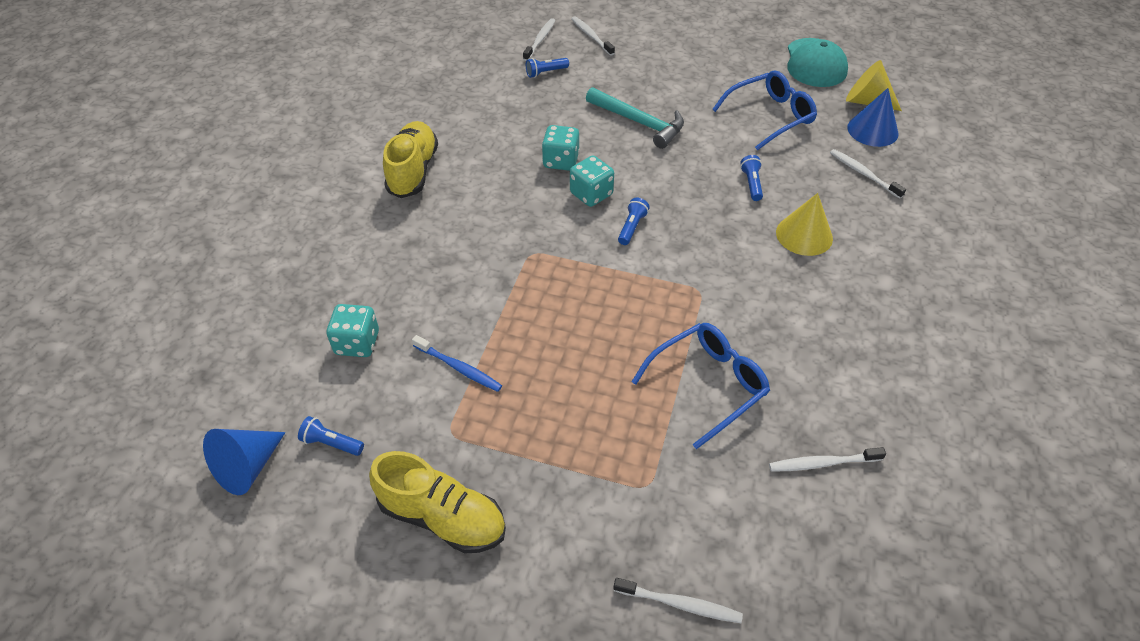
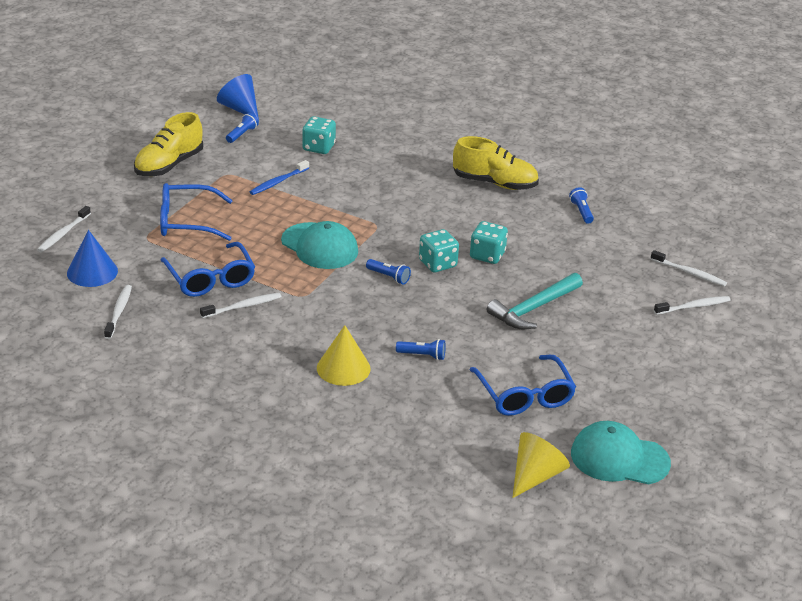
camera: 100 degrees right, 15 degrees down
blue flashlight [526,58,569,78] -> blue flashlight moved to [569,187,594,224]
white toothbrush [830,149,906,199] -> white toothbrush moved to [200,293,282,318]
blue cone [847,88,899,147] -> blue cone moved to [67,230,118,287]
none -> blue glasses [160,183,233,241]
none -> turquoise cap [281,221,358,269]

